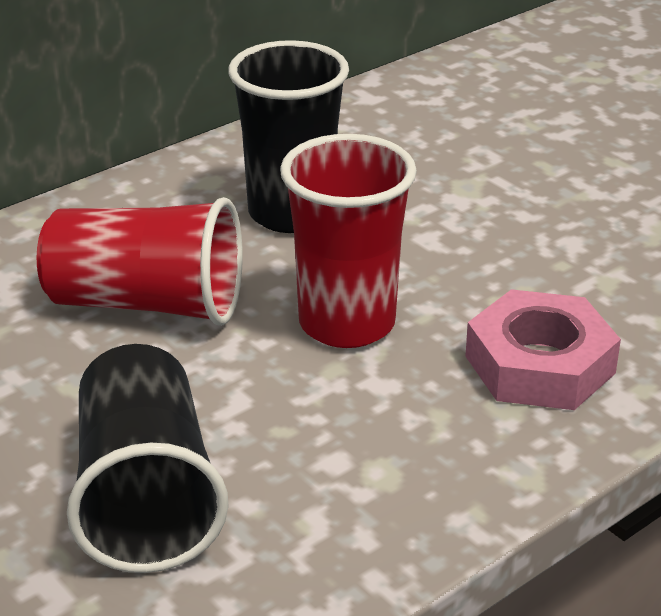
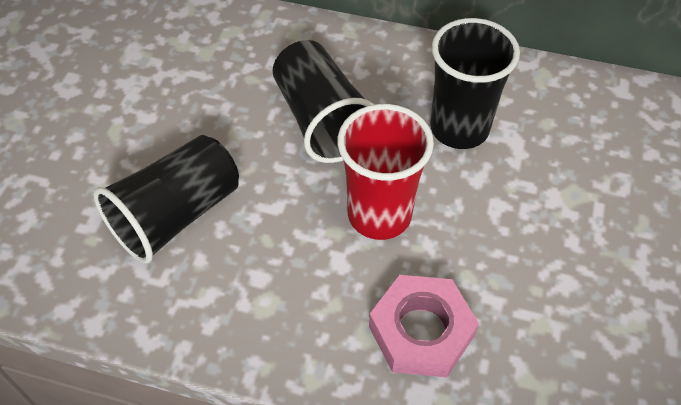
camera: 55 degrees right, 20 degrees up
red cup [37,197,243,326] -> black cup [273,40,374,163]

